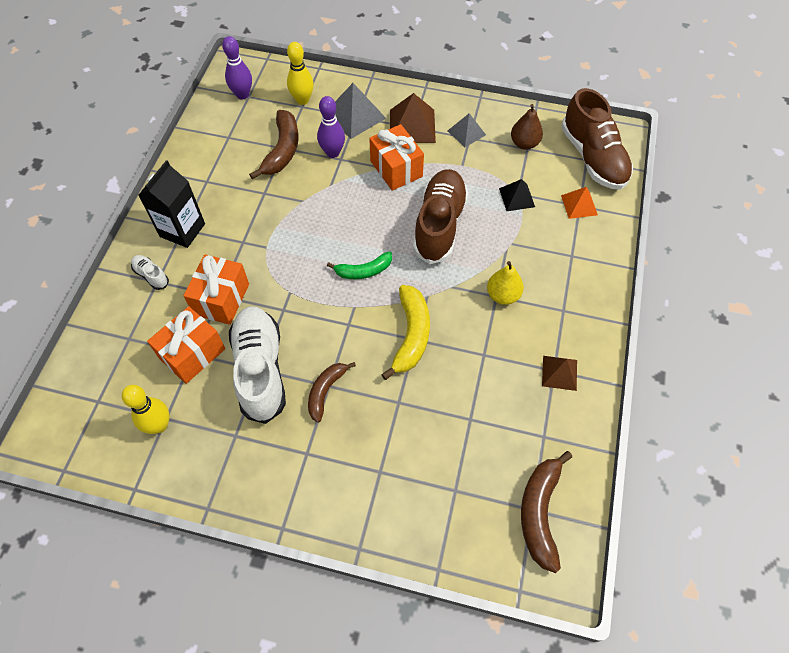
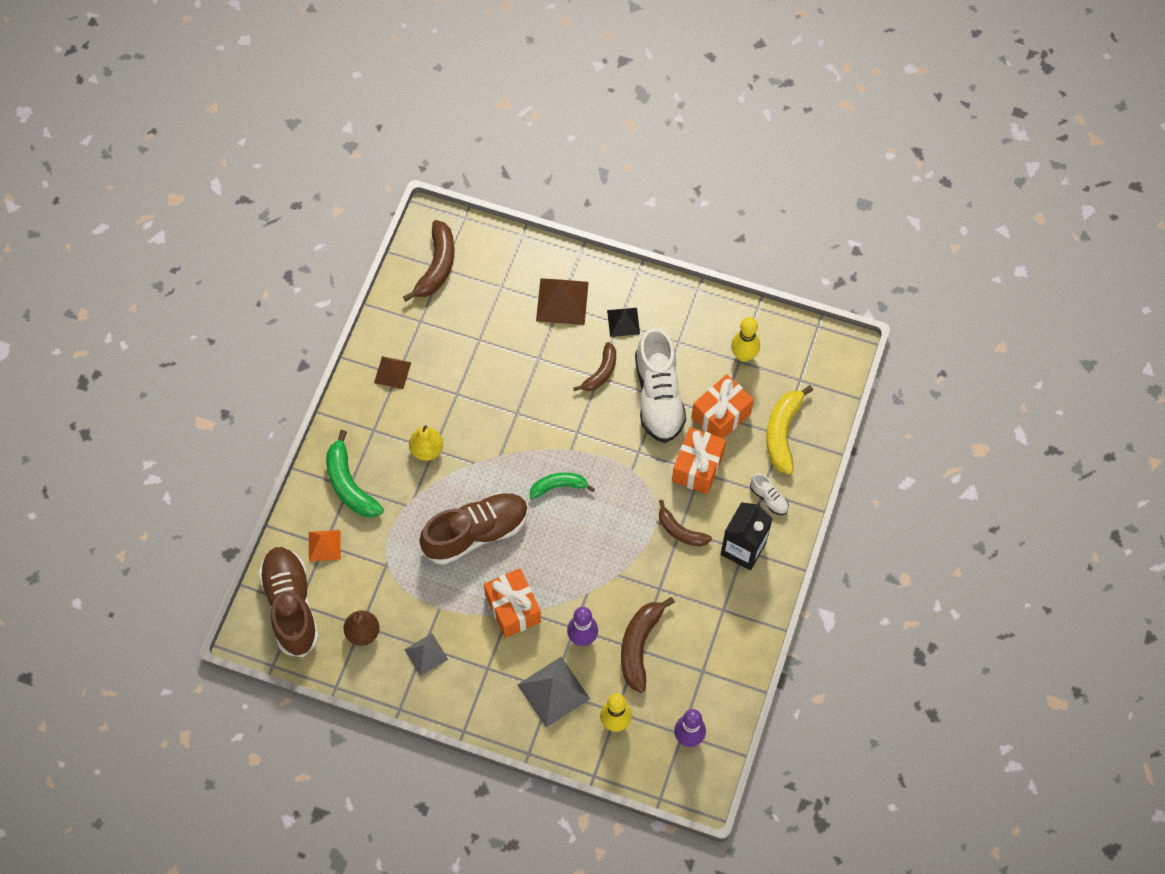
camera: 175 degrees left, 5 degrees up
yellow banana [381,285,430,380] -> yellow banana moved to [766,385,813,474]
brown pyramid [390,93,436,143] -> brown pyramid moved to [536,278,589,325]
brown shoe [413,169,468,264] -> brown shoe turned 135 degrees counterclockwise [419,492,528,565]
black pyramid [499,179,535,211] -> black pyramid moved to [607,308,640,337]
none -> green banana [326,430,384,518]
none -> brown banana [659,500,712,547]

